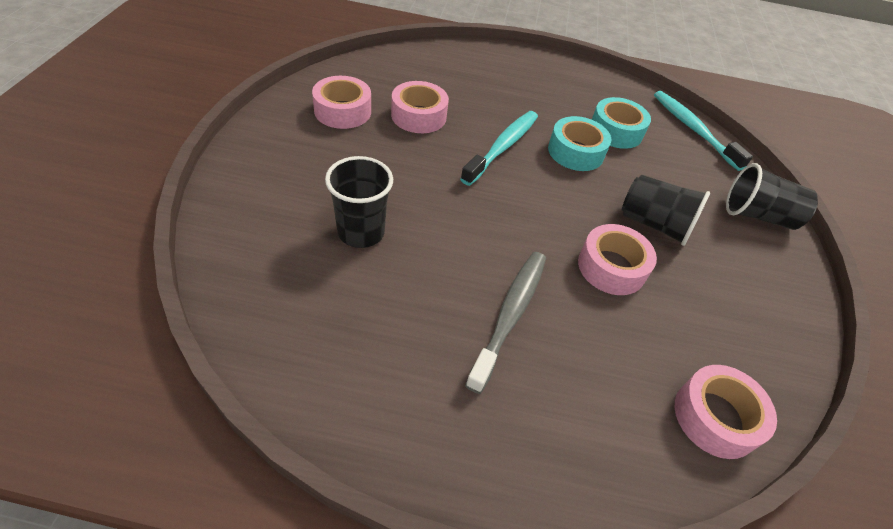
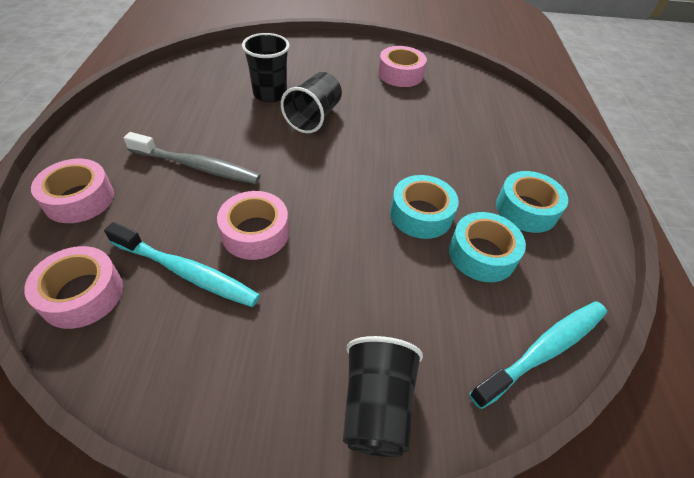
camera: 85 degrees right, 0 degrees up
pink tape [391,81,449,133] -> pink tape moved to [31,159,114,223]
turquoise toothbrush [460,111,538,186] -> turquoise toothbrush moved to [104,222,260,307]
black cup [622,175,710,246] -> black cup moved to [281,72,342,133]
none -> turquoise tape [496,171,568,233]

